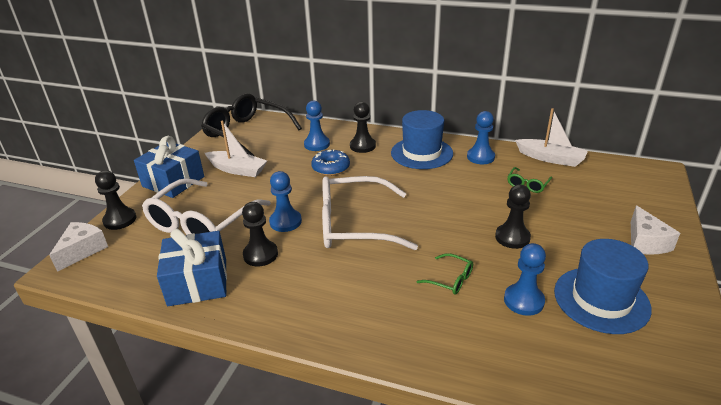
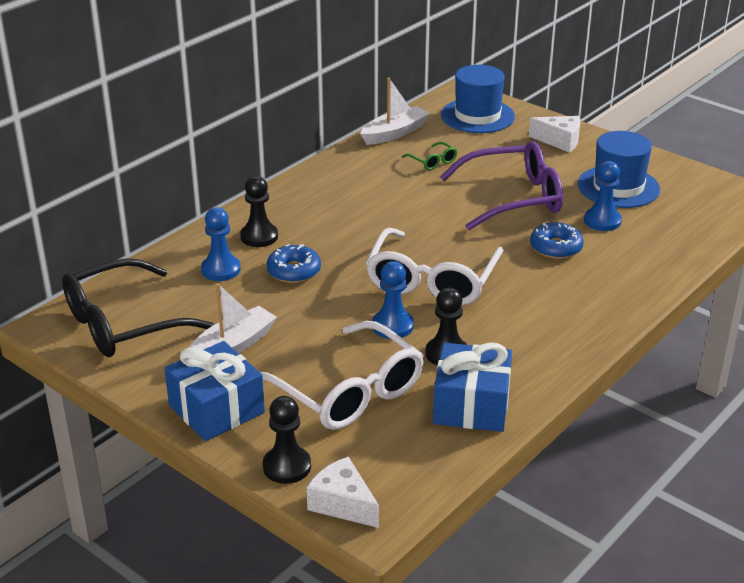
camera: 70 degrees left, 0 degrees up
blue hat [391,110,453,169] -> blue hat moved to [441,65,515,133]
green glasses [416,253,473,295] -> blue donut [530,222,584,259]
blue pawn [467,111,495,164] -> none
black pawn [495,184,531,249] -> purple glasses [440,141,563,230]

